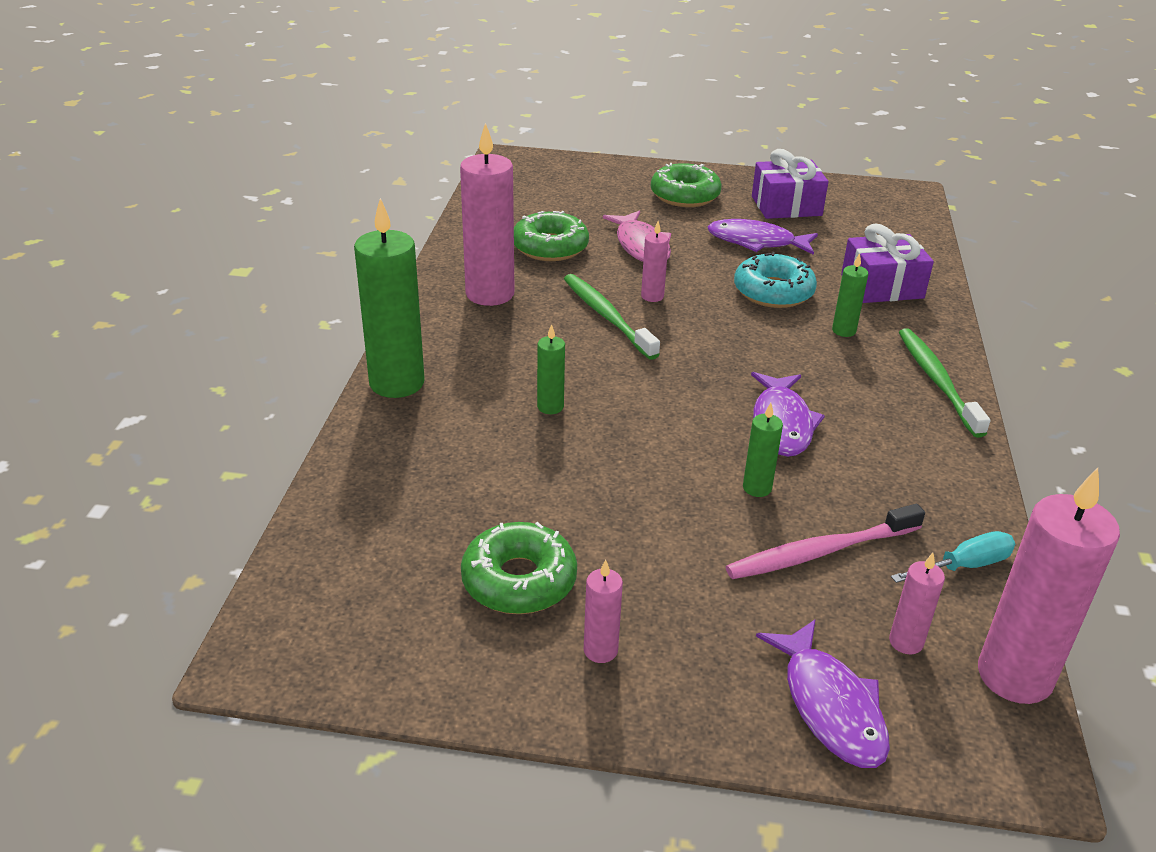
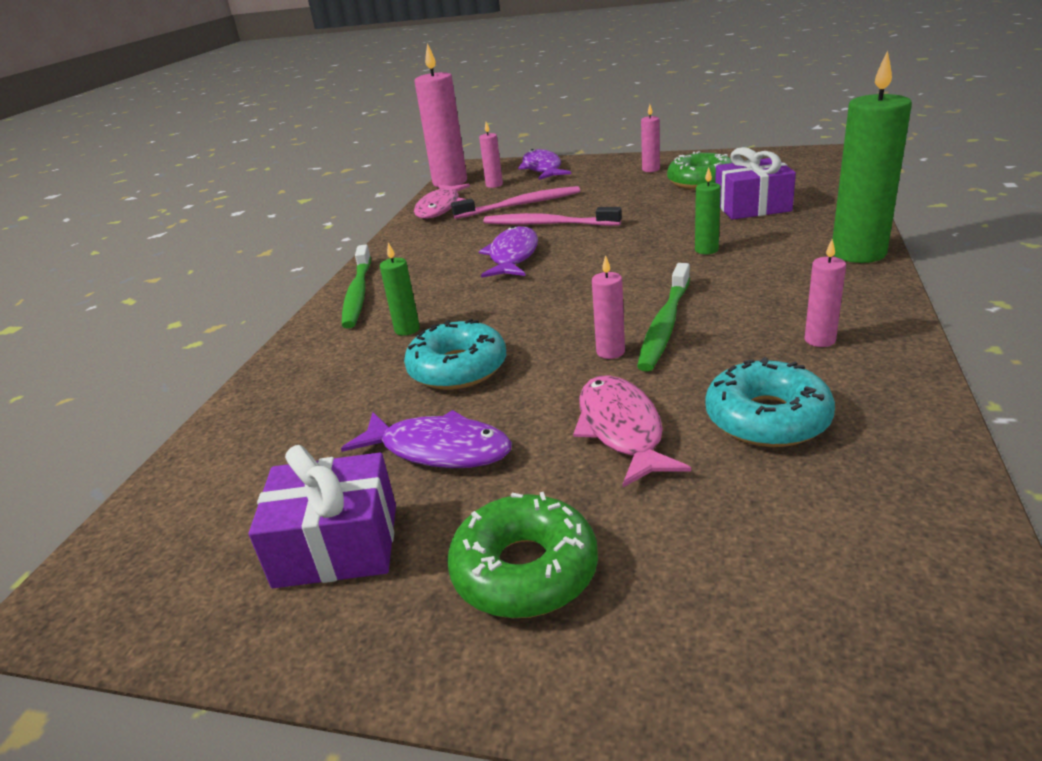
camera: 170 degrees left, 5 degrees down
pink candle [460,123,515,306] -> pink candle [804,239,846,347], size x0.47
green donut [514,211,589,261] -> turquoise donut [705,357,835,447]
green toothbrush [564,274,660,360] -> green toothbrush turned 45 degrees clockwise [637,263,690,372]
green candle [743,403,783,497] -> pink toothbrush [483,207,622,226]
purple gift [841,224,934,303] -> purple gift moved to [715,147,796,220]
turquoise screwdriver [891,531,1015,583] -> pink fish [414,184,470,219]

